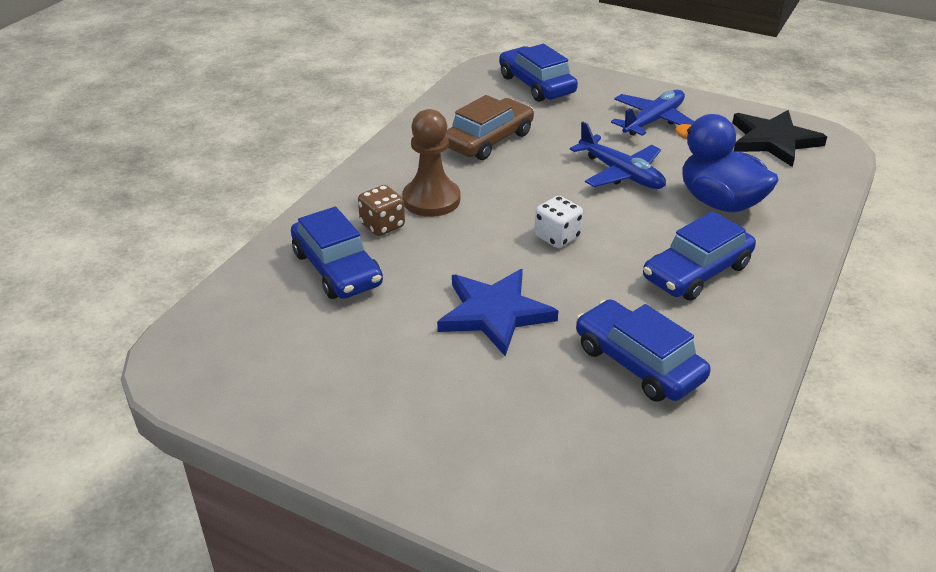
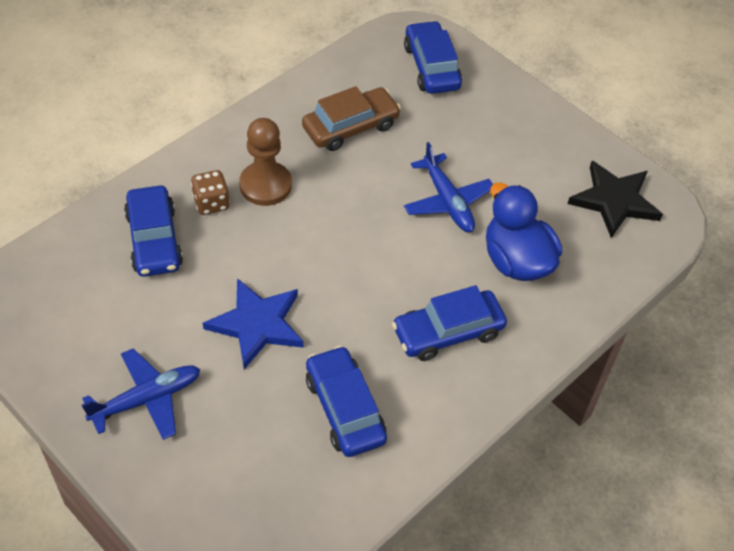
camera: 15 degrees right, 15 degrees up
white dice [534,196,583,248] -> none
blue plane [611,90,695,136] -> blue plane moved to [82,348,200,440]

